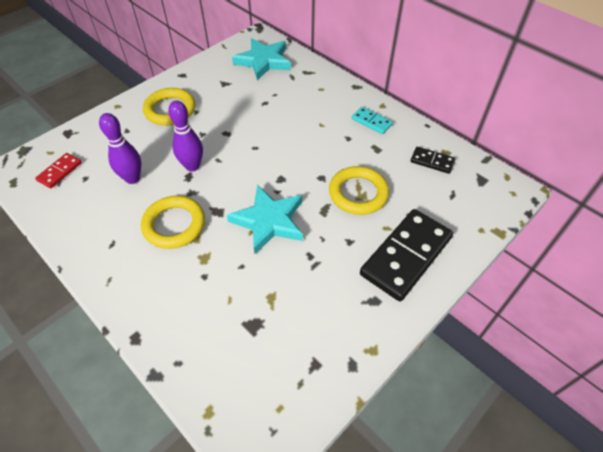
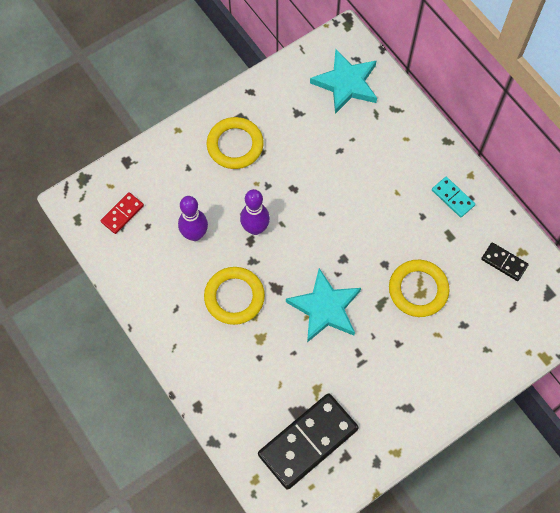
camera: 10 degrees right, 15 degrees up
black domino [360,209,453,301] -> black domino moved to [258,393,359,490]

